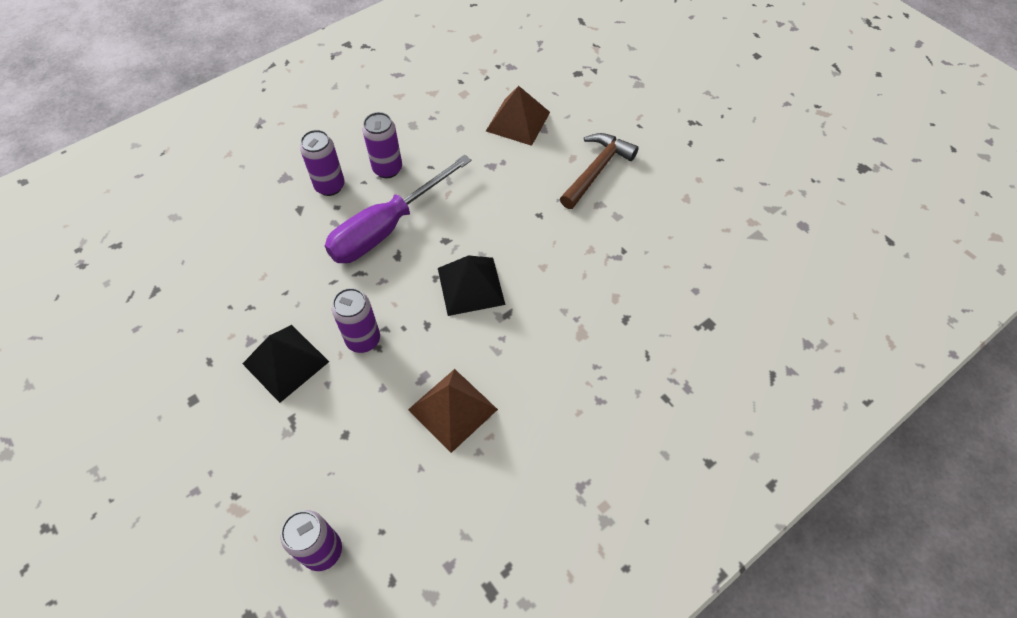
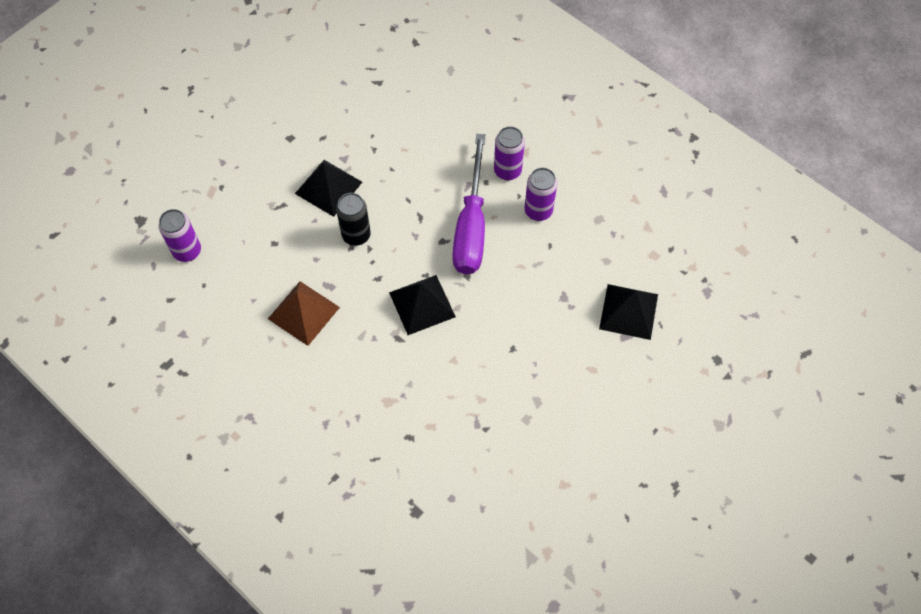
camera: 80 degrees right, 5 degrees up
purple screwdriver [325,154,471,263] -> purple screwdriver turned 120 degrees counterclockwise [453,134,486,274]
purple can [332,288,380,353] -> black can [336,193,371,246]
brown pyramid [486,86,550,146] -> black pyramid [599,284,658,340]
brown hammer [560,133,639,209] -> none

